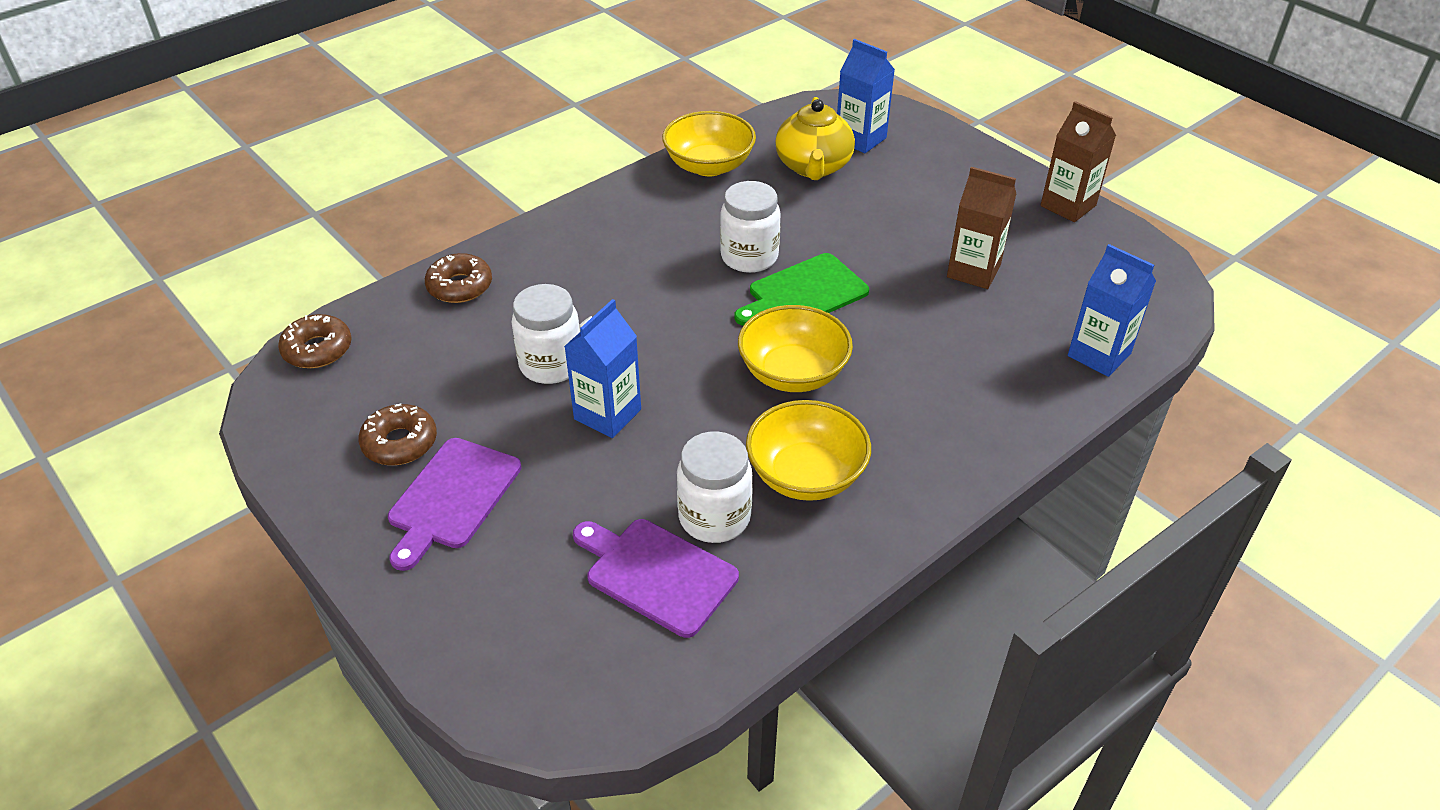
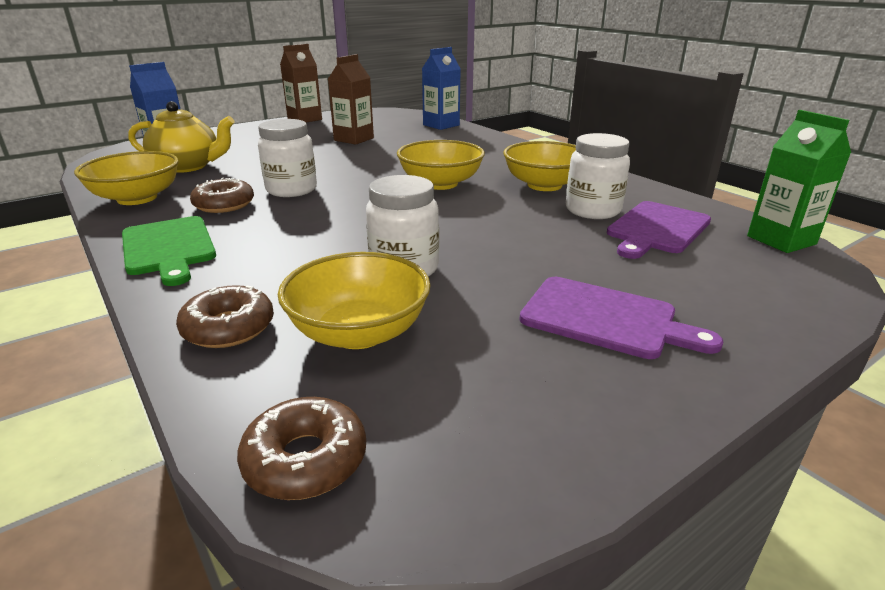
camera: 85 degrees left, 15 degrees down
brown donut [359,404,437,465] -> brown donut moved to [190,177,254,213]
blue carton [564,299,641,438] -> none
green cutting board [735,253,869,326] -> green cutting board moved to [122,216,216,286]
none -> yellow bowl [278,252,431,349]
none -> green carton [747,110,851,253]

